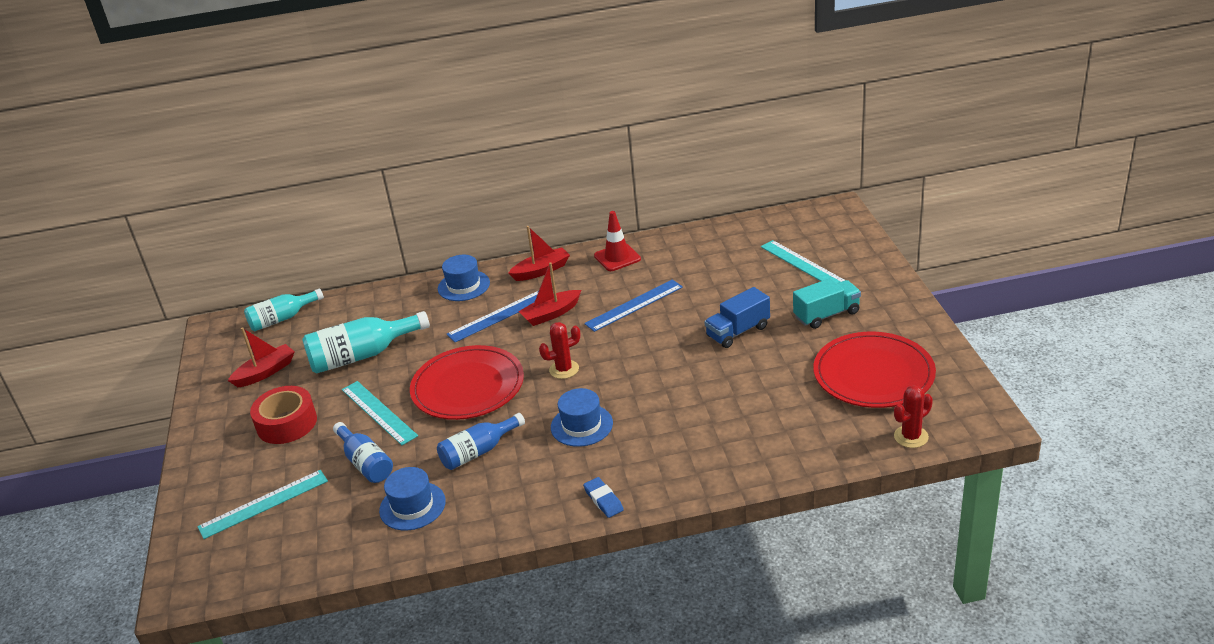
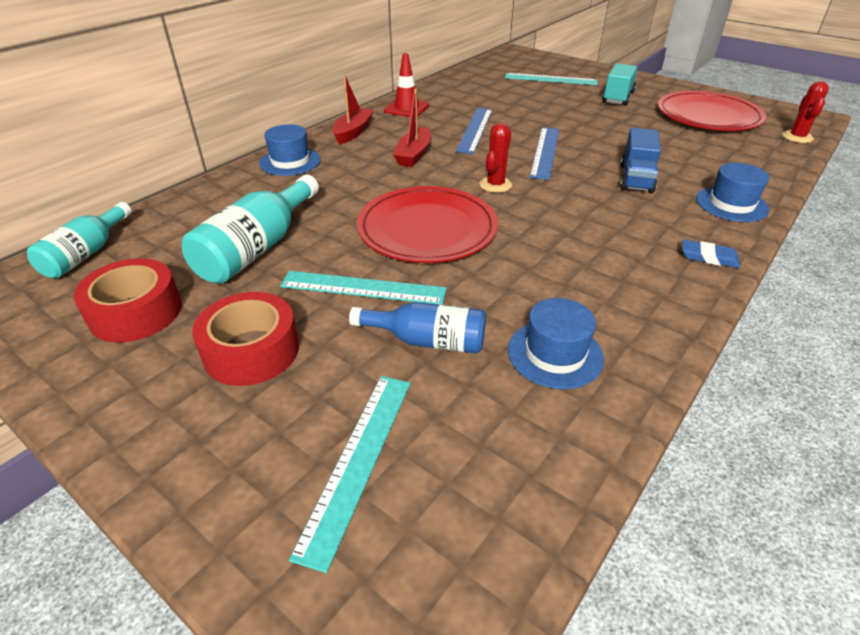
camera: 45 degrees left, 5 degrees up
red boat [228,327,295,387] -> red tape [73,258,182,342]
blue bottle [437,413,525,470] -> none
blue ruler [447,291,539,342] -> blue ruler moved to [530,127,559,180]
blue hat [551,388,613,447] -> blue hat moved to [696,163,769,222]
blue truck [704,287,770,348] -> blue truck moved to [620,128,661,193]

